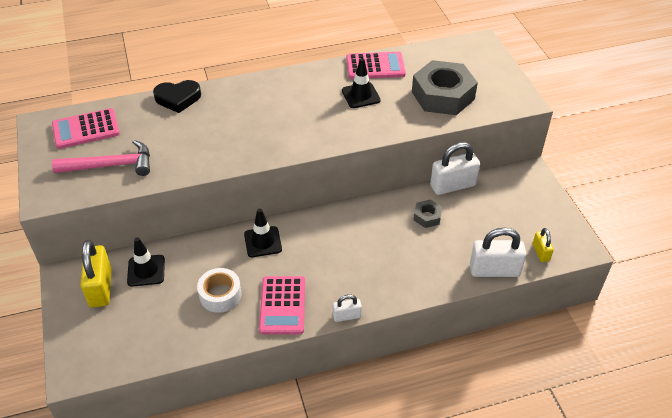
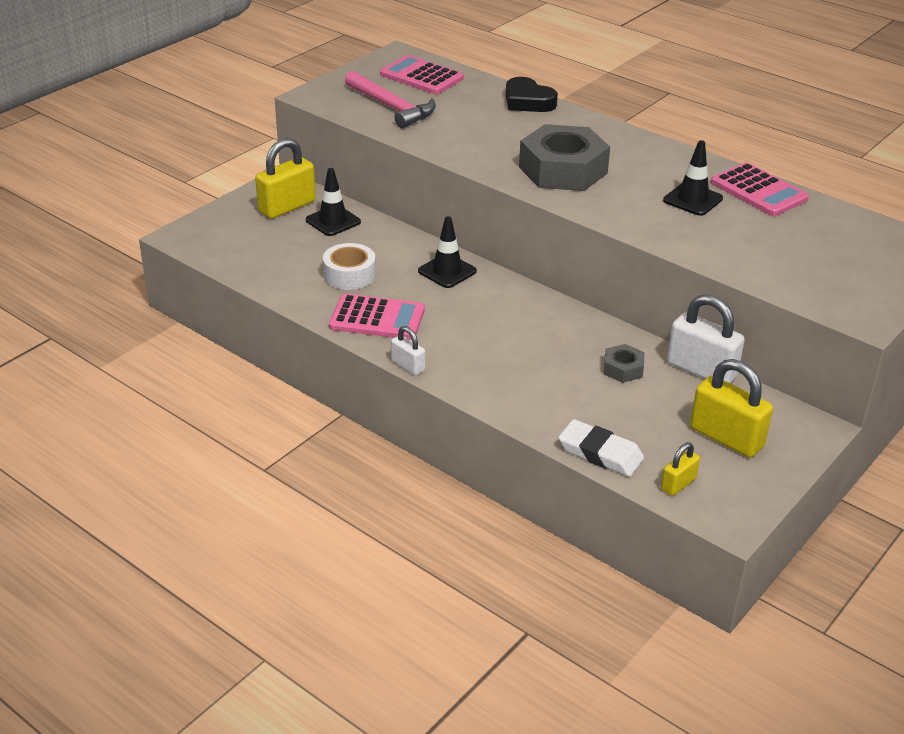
camera: 55 degrees right, 10 degrees down
pink calculator [259,276,305,335] -> pink calculator turned 135 degrees counterclockwise [329,294,425,340]
grey nut [412,60,478,115] -> grey nut moved to [519,124,610,191]
white padlock [470,227,526,277] -> white eraser [558,419,644,477]
none -> yellow padlock [690,359,773,457]

